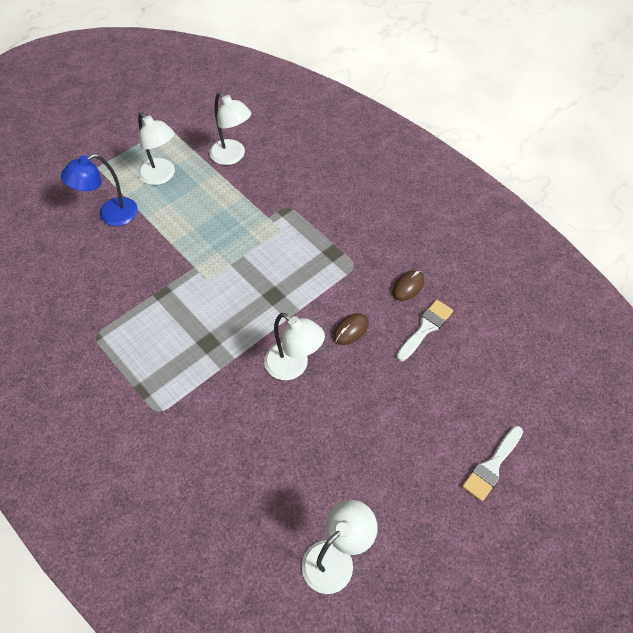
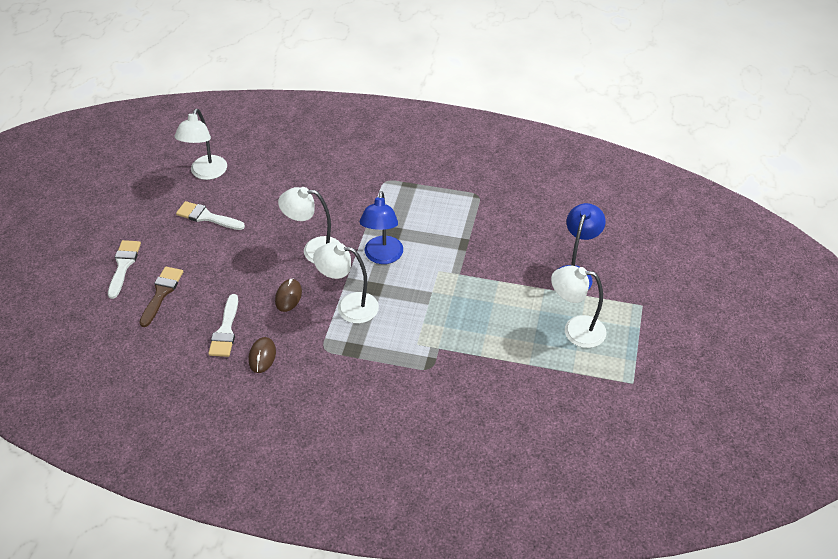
camera: 145 degrees right, 10 degrees down
white lamp [209,92,252,165] -> white lamp moved to [313,242,379,323]
none -> brown brush [139,267,183,327]
none -> white brush [176,201,245,230]
none -> blue lamp [360,191,403,264]

